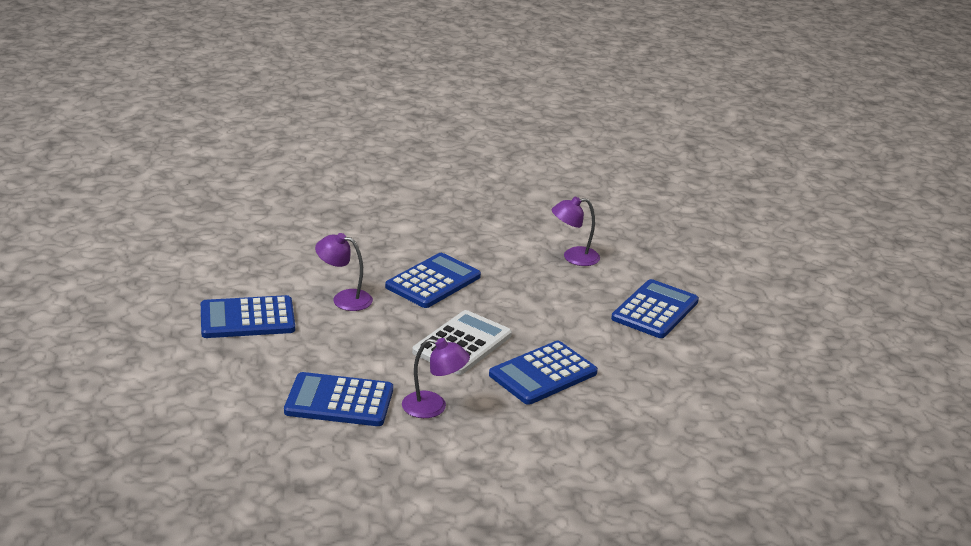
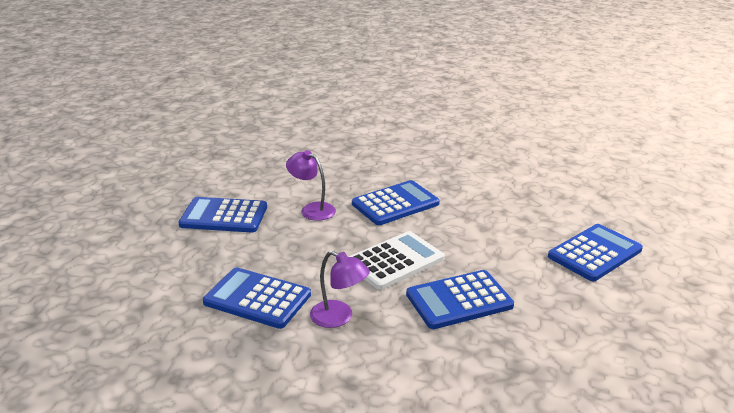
camera: 20 degrees right, 0 degrees up
purple lamp [552,197,600,266] -> none

